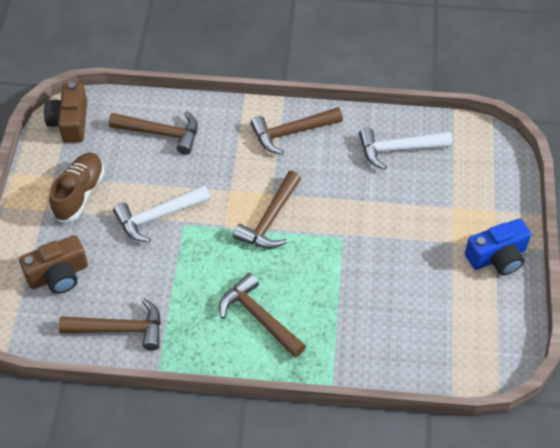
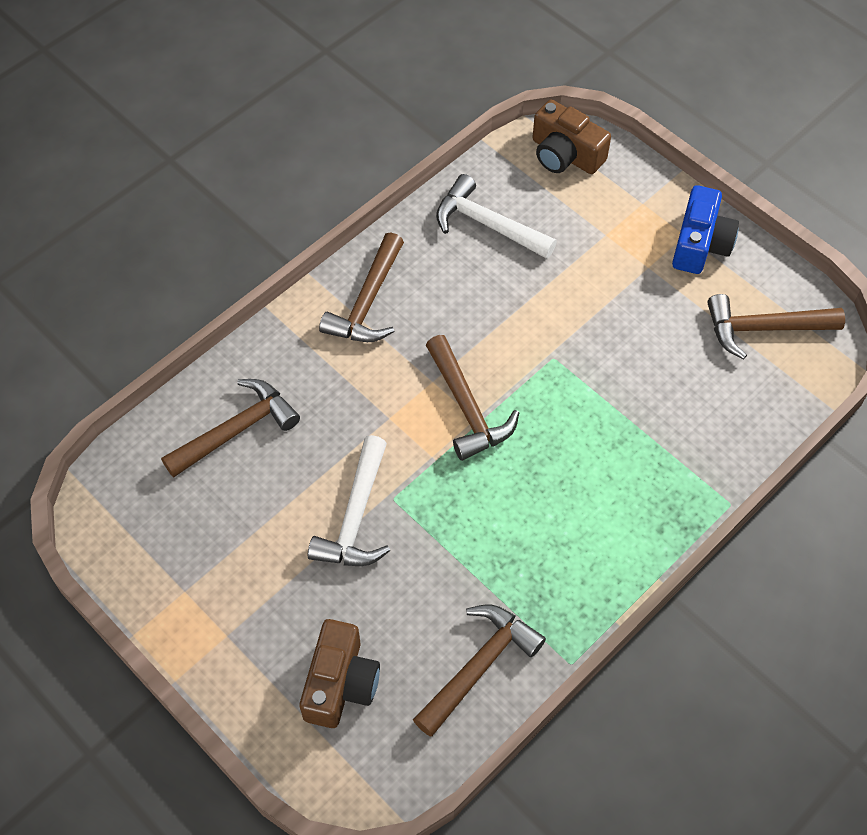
camera: 50 degrees left, 5 degrees up
brown camera [44,82,87,143] -> brown camera moved to [533,99,611,174]
brown shoe [49,153,104,222] -> none
brown hammer [219,273,306,358] -> brown hammer moved to [707,294,845,359]
white hammer [359,127,453,170] -> white hammer turned 90 degrees clockwise [436,174,557,259]

